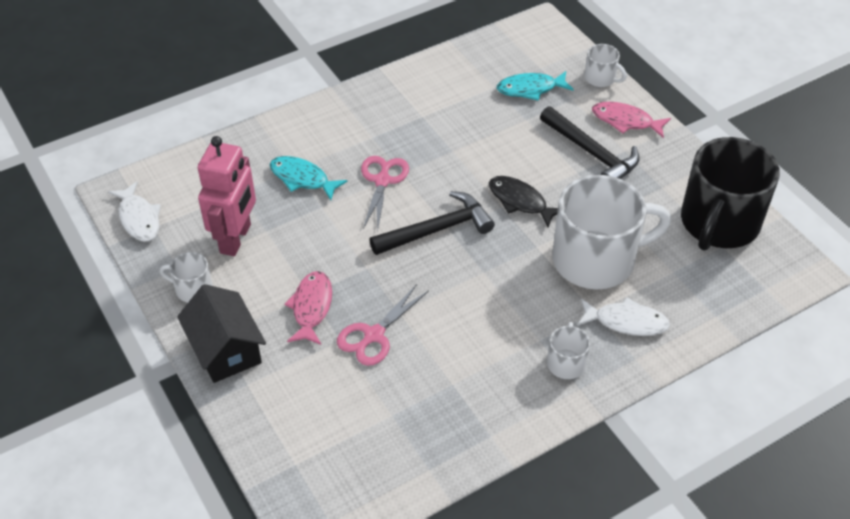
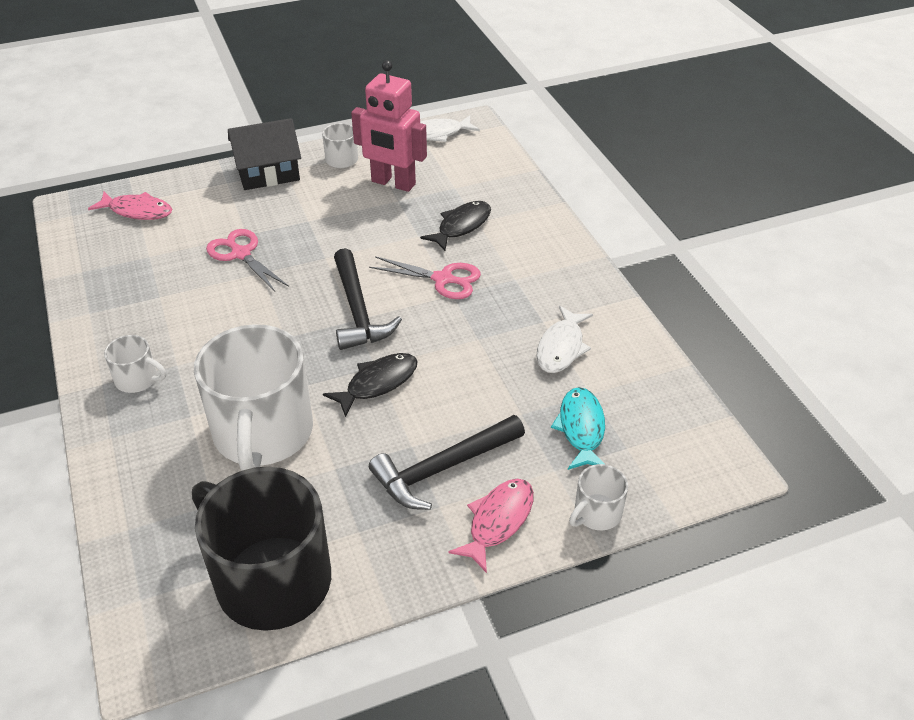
camera: 100 degrees right, 5 degrees down
turquoise fish [270,156,348,200] -> black fish [420,201,491,251]
pink fish [284,271,332,345] -> pink fish moved to [88,191,172,220]
white fish [577,297,670,336] -> white fish moved to [536,306,593,373]

